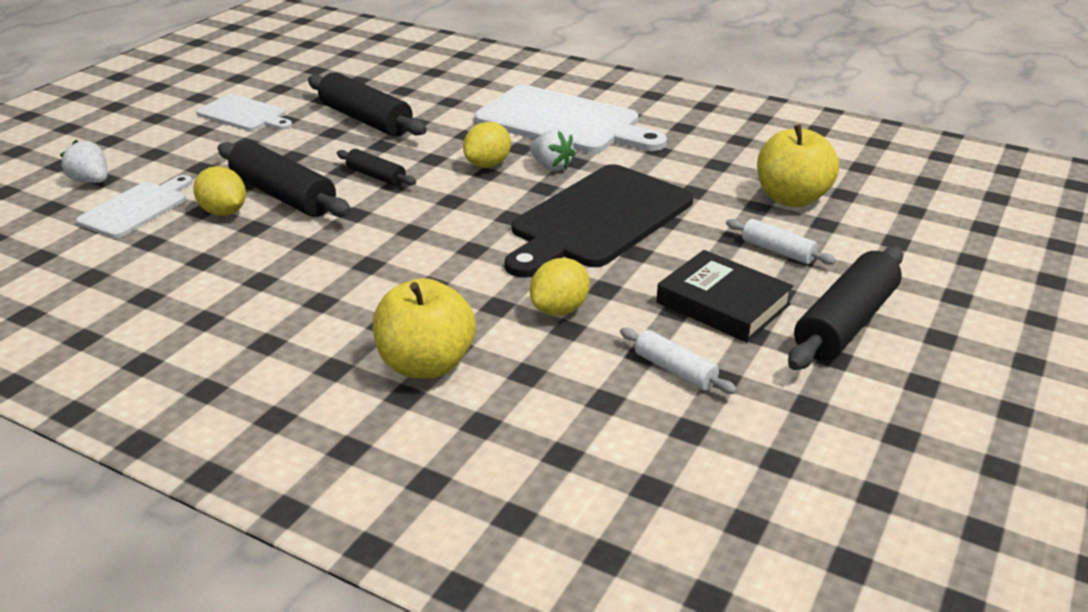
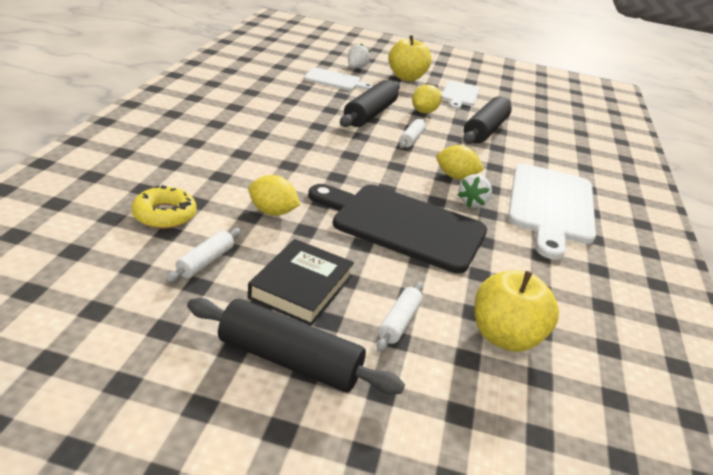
camera: 70 degrees right, 0 degrees up
yellow lemon [193,166,246,216] -> yellow lemon moved to [412,84,441,114]
black rolling pin [337,149,416,186] -> white rolling pin [399,119,426,148]
yellow apple [373,278,476,379] -> yellow apple moved to [389,35,432,81]
none -> yellow donut [132,185,197,229]

